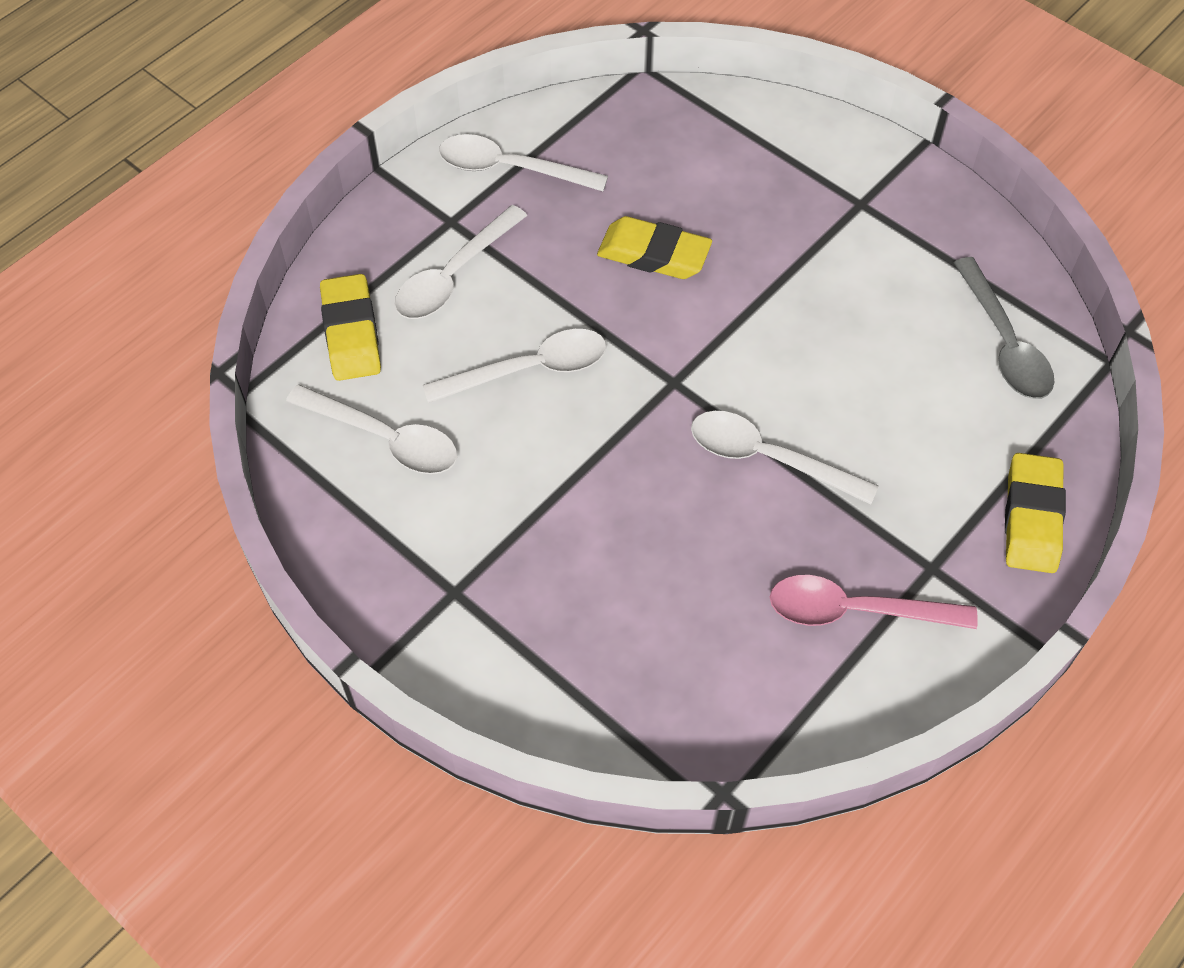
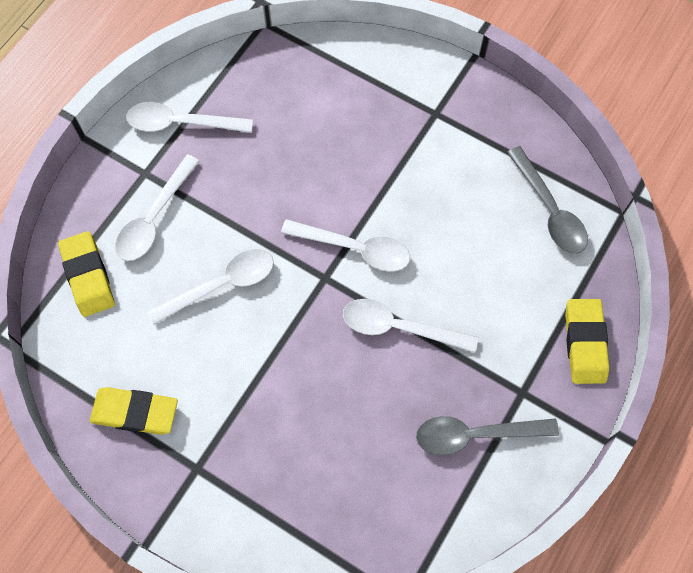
camera: 10 degrees left, 10 degrees up
white spoon [286,384,458,474] -> white spoon moved to [281,219,410,272]
yellow eraser [597,216,712,279] -> yellow eraser moved to [90,387,178,435]
pink spoon [770,575,978,629] -> grey spoon [416,416,559,455]

